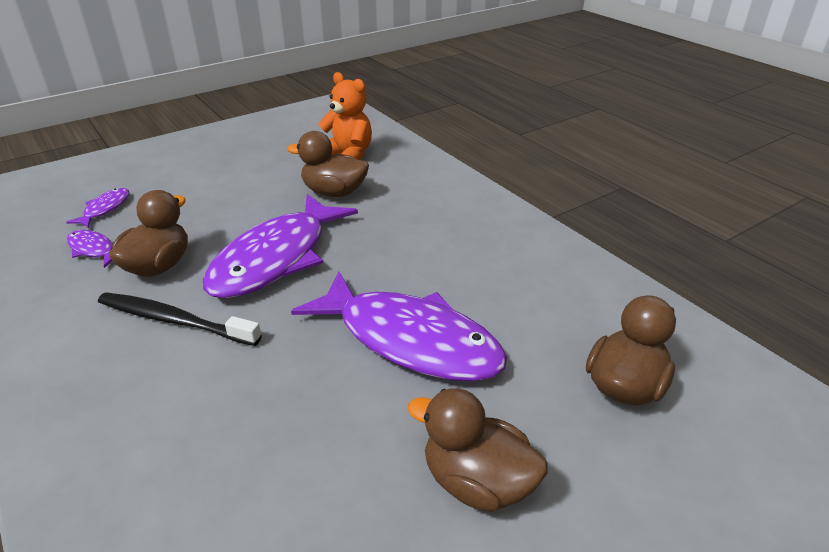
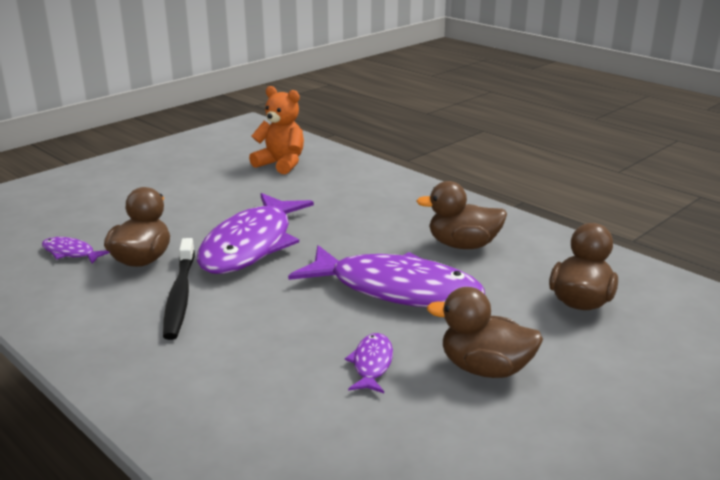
camera: 10 degrees left, 10 degrees down
purple fish [66,188,130,228] -> purple fish moved to [345,333,393,393]
black toothbrush [98,292,262,346] -> black toothbrush turned 105 degrees counterclockwise [163,238,195,340]
brown duck [287,131,369,197] -> brown duck moved to [416,181,507,249]

